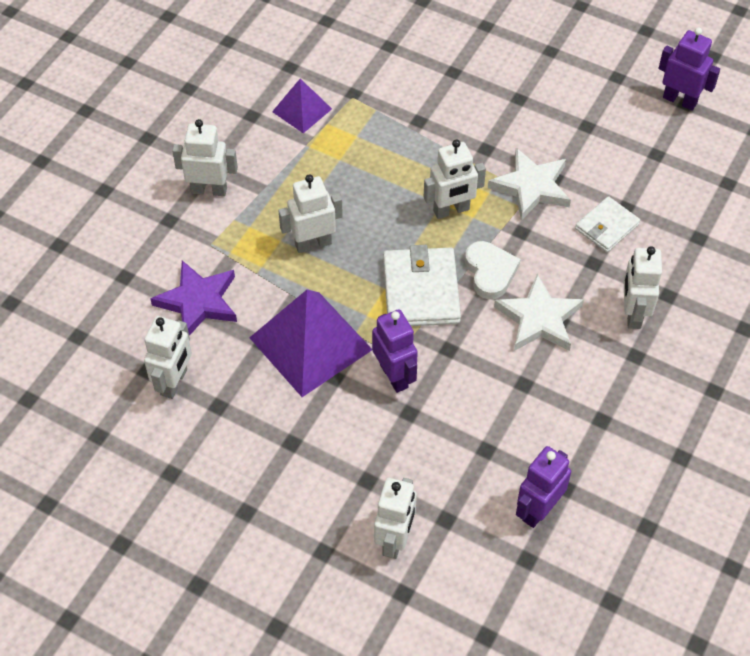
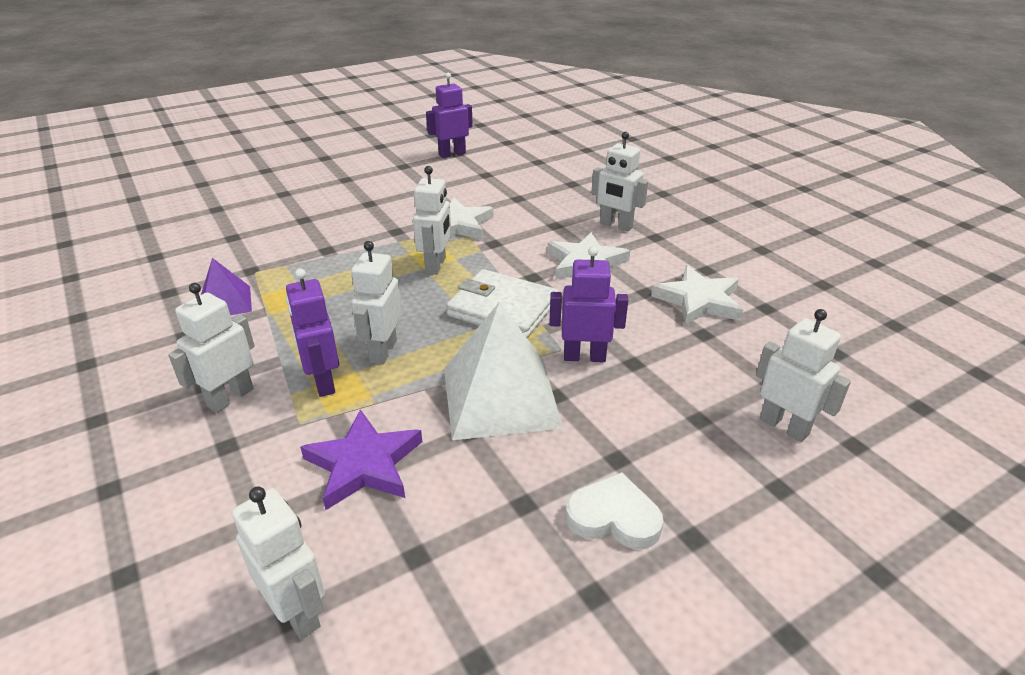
camera: 60 degrees left, 20 degrees down
white robot [144,316,192,399] -> white robot moved to [232,487,325,639]
purple pyramid [249,290,372,397] -> white pyramid [444,302,563,440]
white heart [465,241,520,299] -> white heart moved to [565,472,663,549]
purple robot [516,446,571,528] -> purple robot moved to [286,268,339,397]
white wallet [575,196,640,252] -> none
none -> white star [651,265,743,325]

